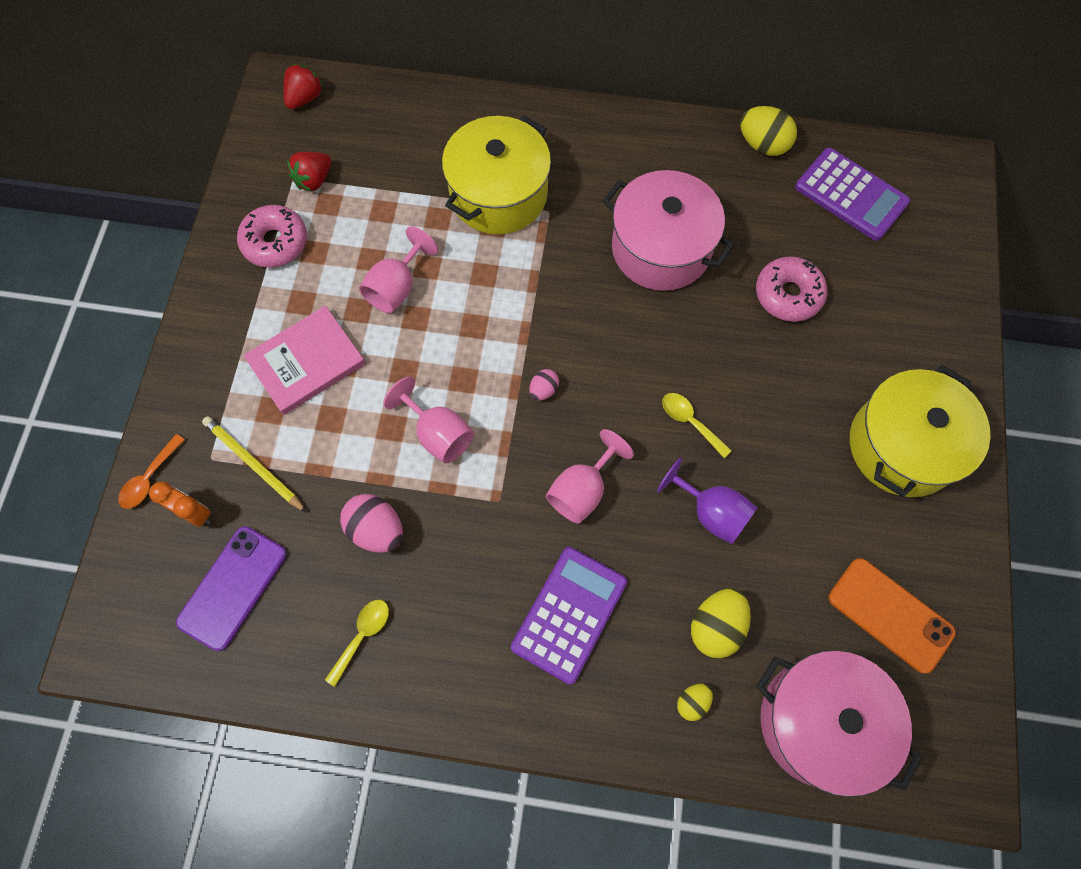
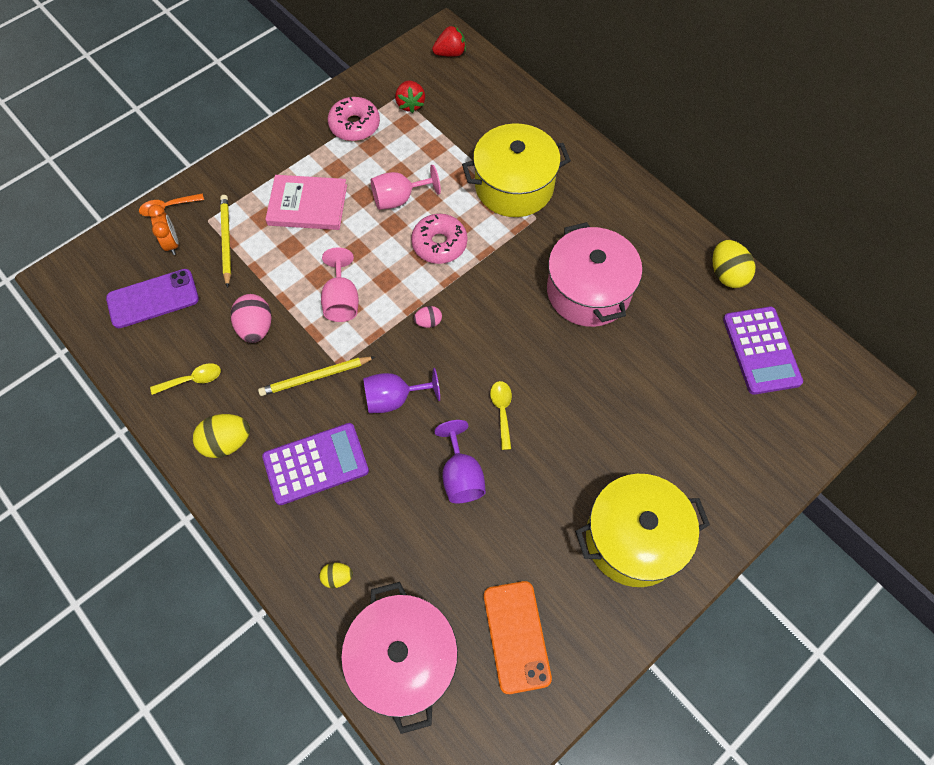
camera: 40 degrees right, 5 degrees down
red strawberry [287,152,331,192] -> red strawberry turned 90 degrees counterclockwise [395,81,425,113]
pink goblet [546,429,634,524] -> purple goblet [363,368,440,413]
yellow egg [691,588,751,658] -> yellow egg moved to [193,414,250,458]
pink donut [756,256,827,322] -> pink donut moved to [411,214,467,264]
none -> yellow pencil [258,357,375,396]

